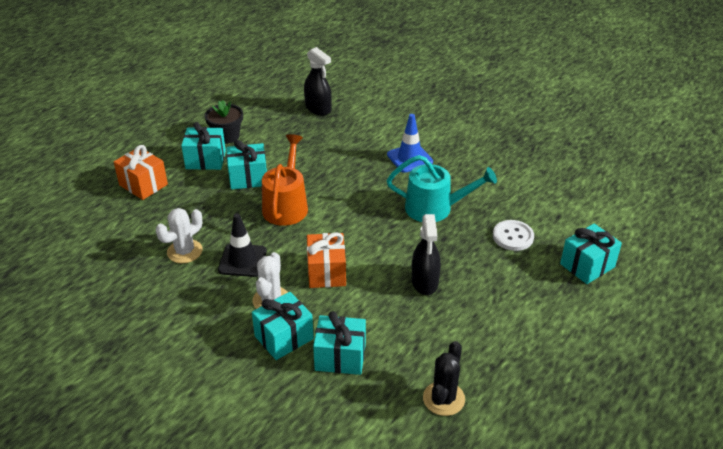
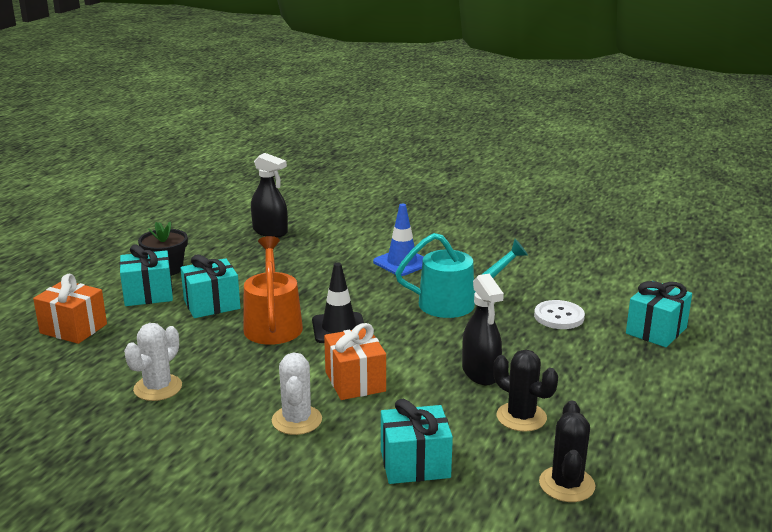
camera: 15 degrees left, 15 degrees down
black traffic cone [218,213,267,277] -> black traffic cone moved to [312,263,364,343]
turquoise gift [252,292,314,360] -> none
none -> black cactus [493,349,558,432]

